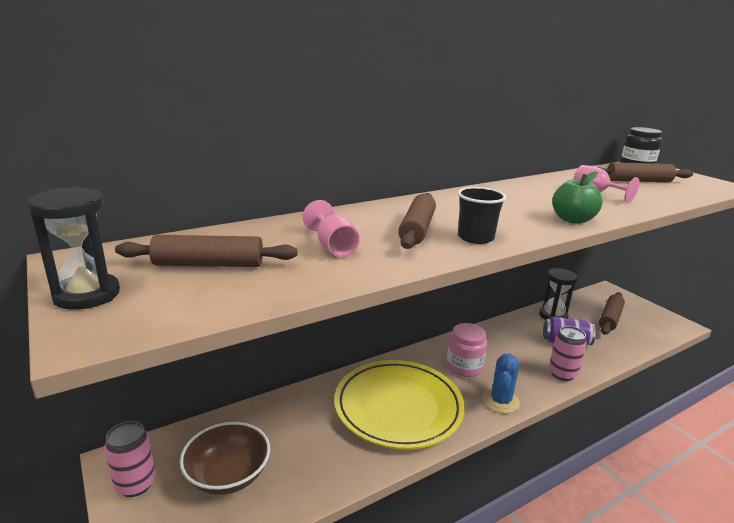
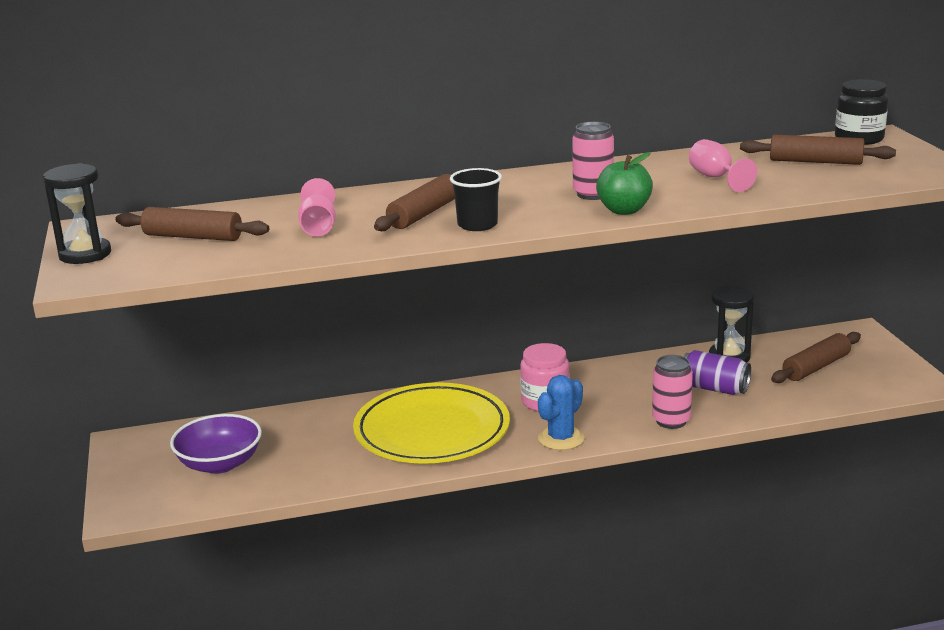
camera: 20 degrees right, 0 degrees up
pink can [104,421,156,497] -> pink can moved to [572,122,614,200]
brown bowl [180,422,270,495] -> purple bowl [170,414,262,474]

